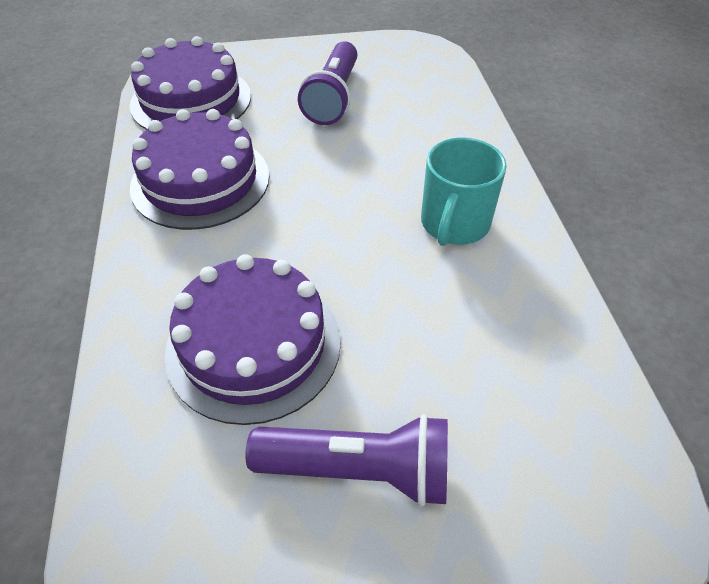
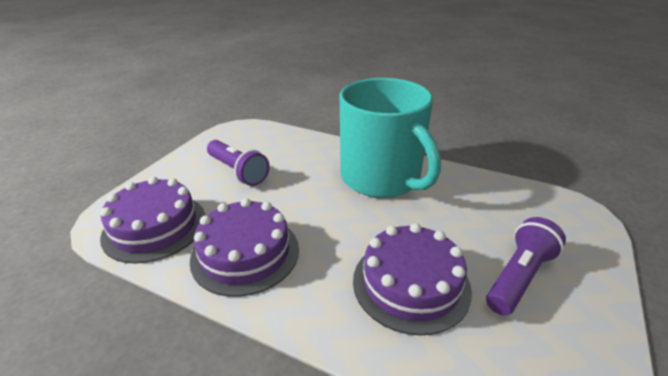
camera: 55 degrees left, 15 degrees down
turquoise mug [421,137,507,246] -> turquoise mug [340,78,441,198], size x1.98

